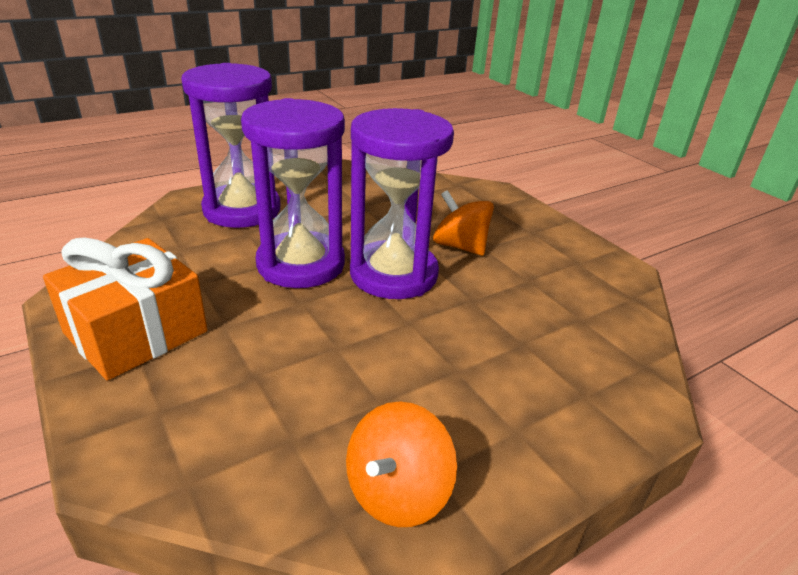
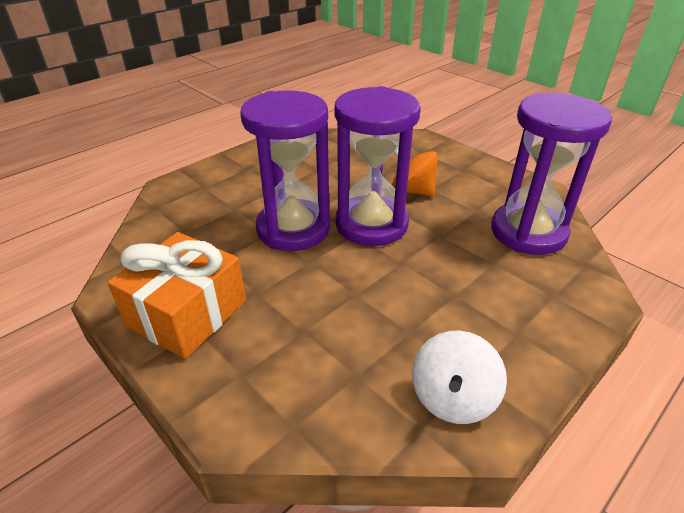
camera: 10 degrees left, 5 degrees up
purple hourglass [181,63,280,228] -> purple hourglass moved to [491,93,612,255]
orange spinning top [346,402,457,527] -> white spinning top [412,330,507,424]

